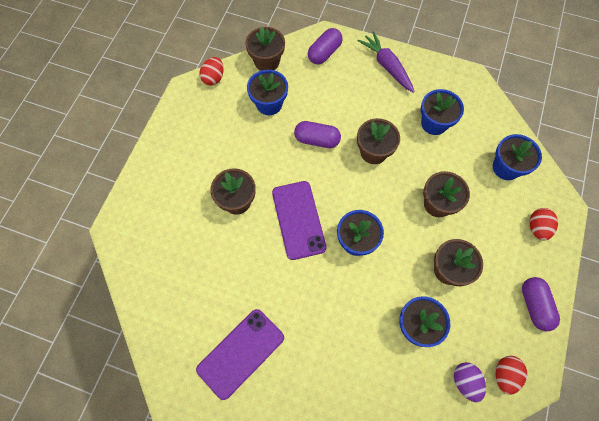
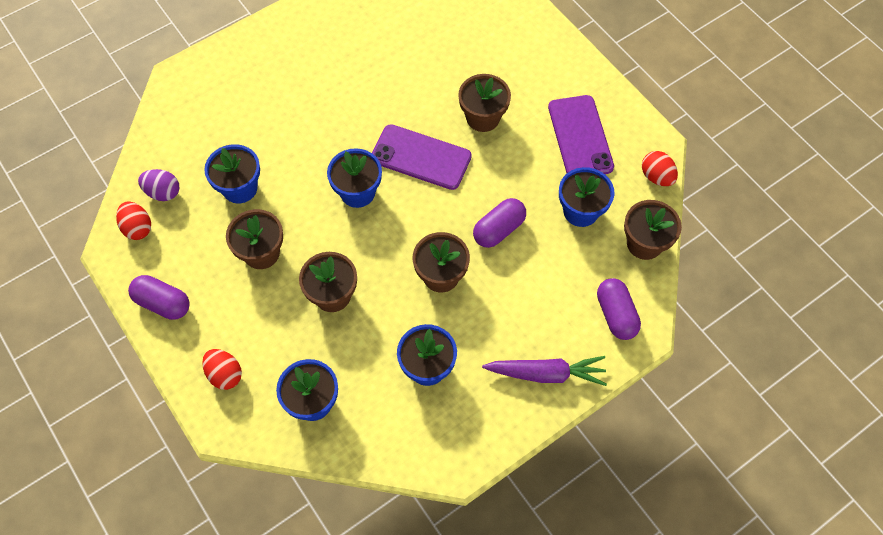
camera: 125 degrees right, 5 degrees down
purple phone [196,309,284,400] -> purple phone moved to [548,95,614,174]

